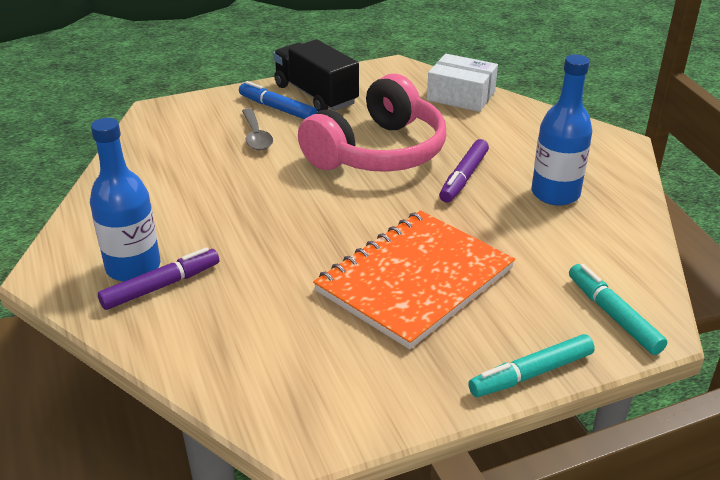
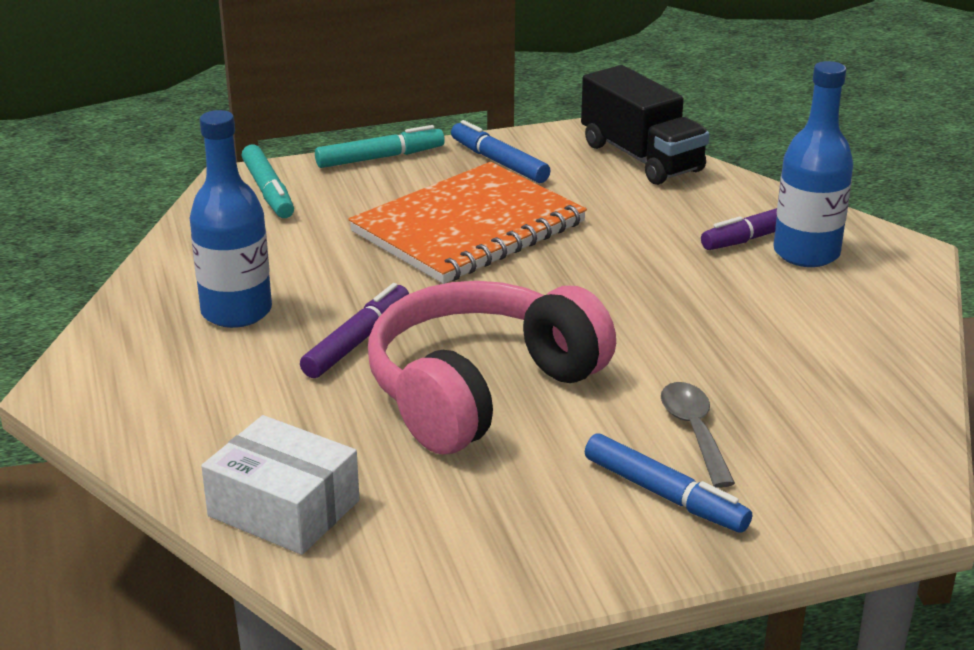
camera: 175 degrees left, 5 degrees down
black truck [273,39,359,112] -> black truck moved to [581,65,709,185]
none -> blue marker [451,120,551,183]

